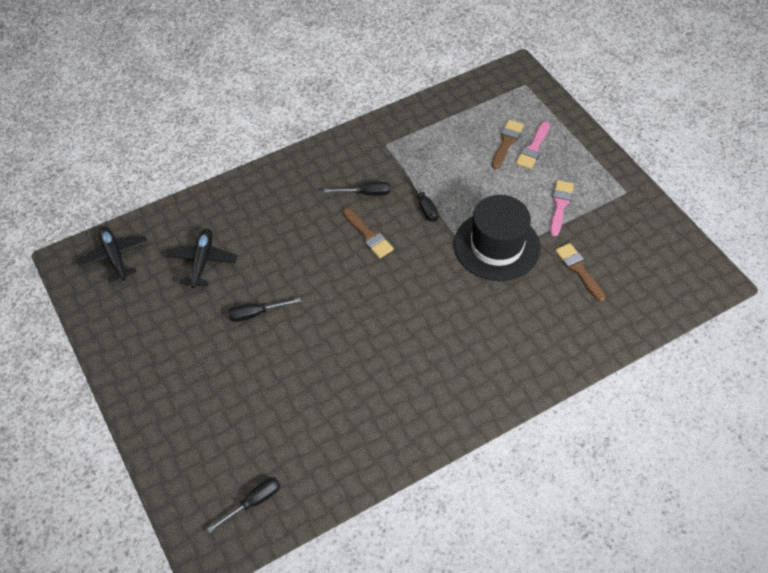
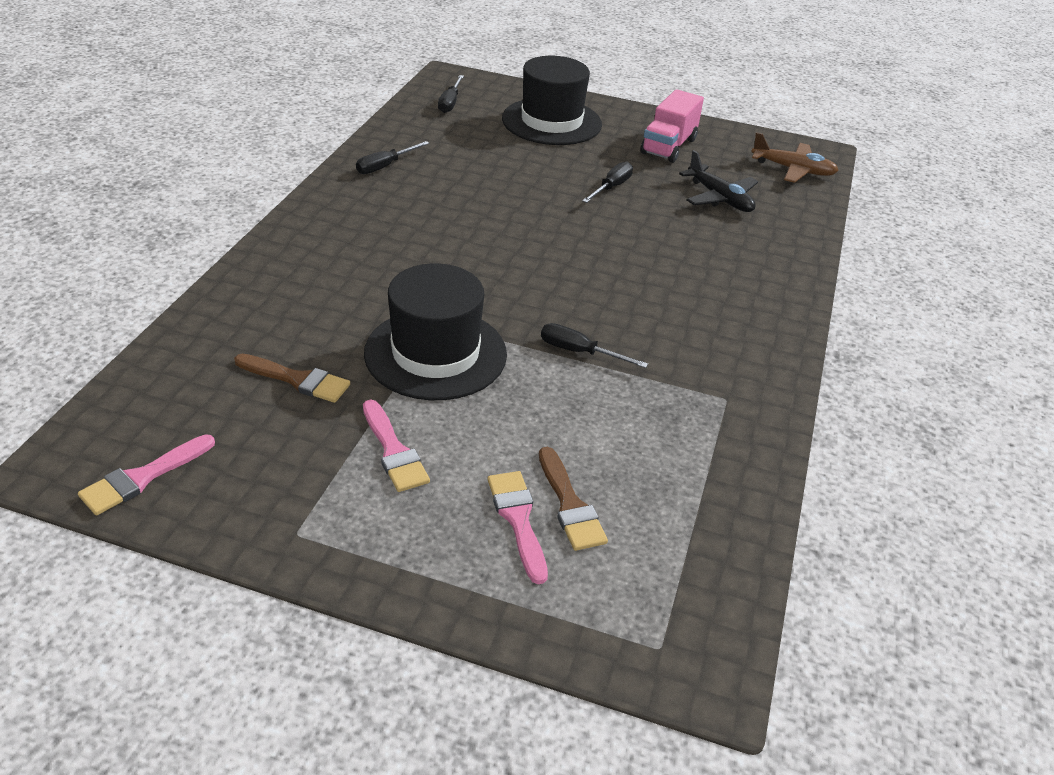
camera: 135 degrees right, 15 degrees down
black plane [77,226,148,282] -> brown plane [751,132,839,183]
black screwdriver [324,182,390,196] -> black screwdriver moved to [356,141,429,174]
brown brush [343,208,394,258] -> none
none -> pink brush [78,434,215,515]
none -> black hat [502,56,602,145]
none -> pink truck [640,89,704,163]

